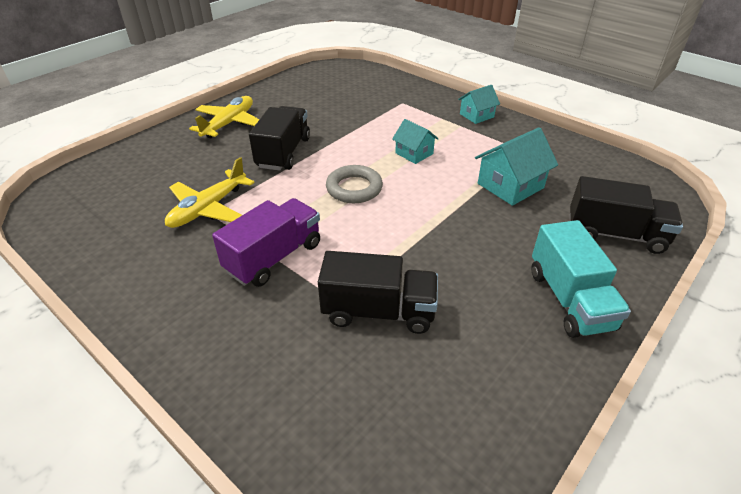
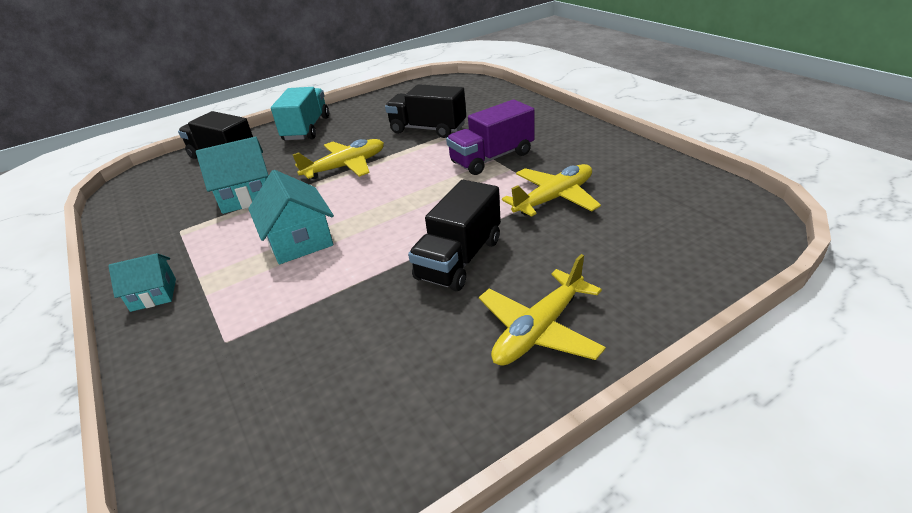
camera: 160 degrees left, 5 degrees down
grey ring [326,165,383,203] -> none
turquoise house [392,119,438,164] -> turquoise house [248,170,334,264], size x1.60
none -> yellow plane [293,139,384,179]

